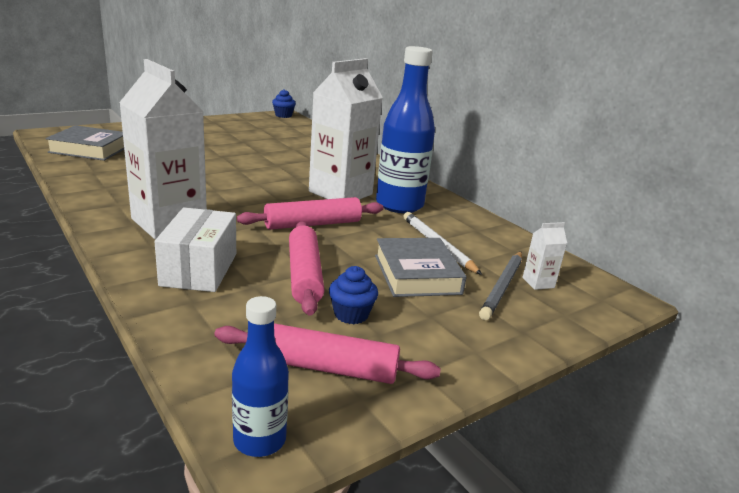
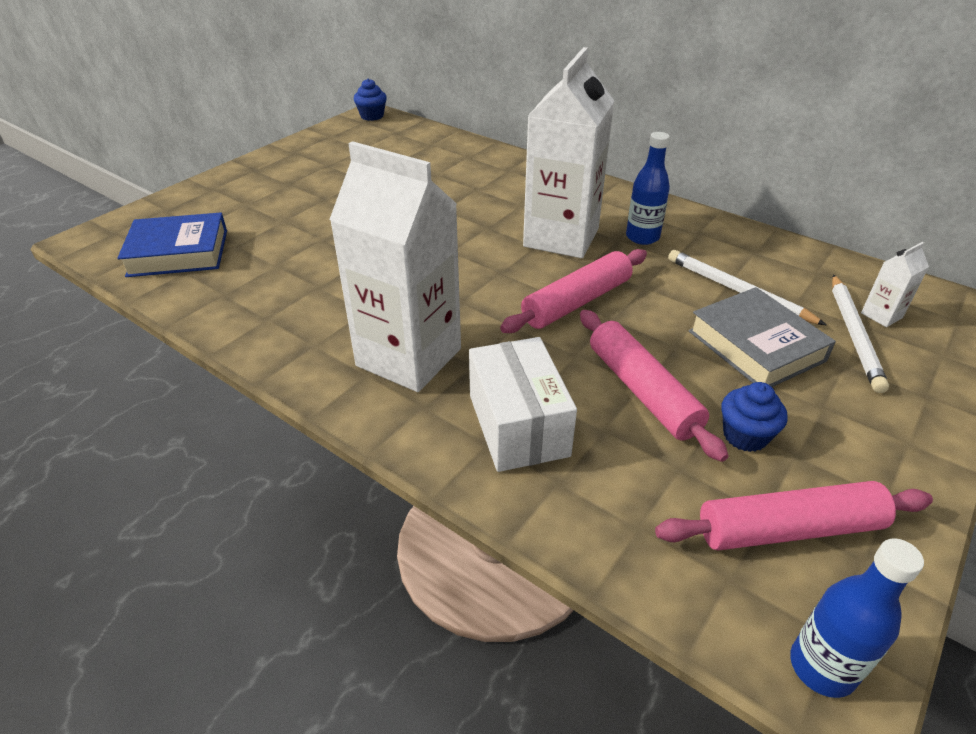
camera: 15 degrees left, 15 degrees up
grey book [45,125,124,161] -> blue book [117,212,227,277]
blue bottle [376,46,435,213] -> blue bottle [626,132,670,245], size x0.54
grey pencil [479,252,522,320] -> white pencil [832,274,889,393]

